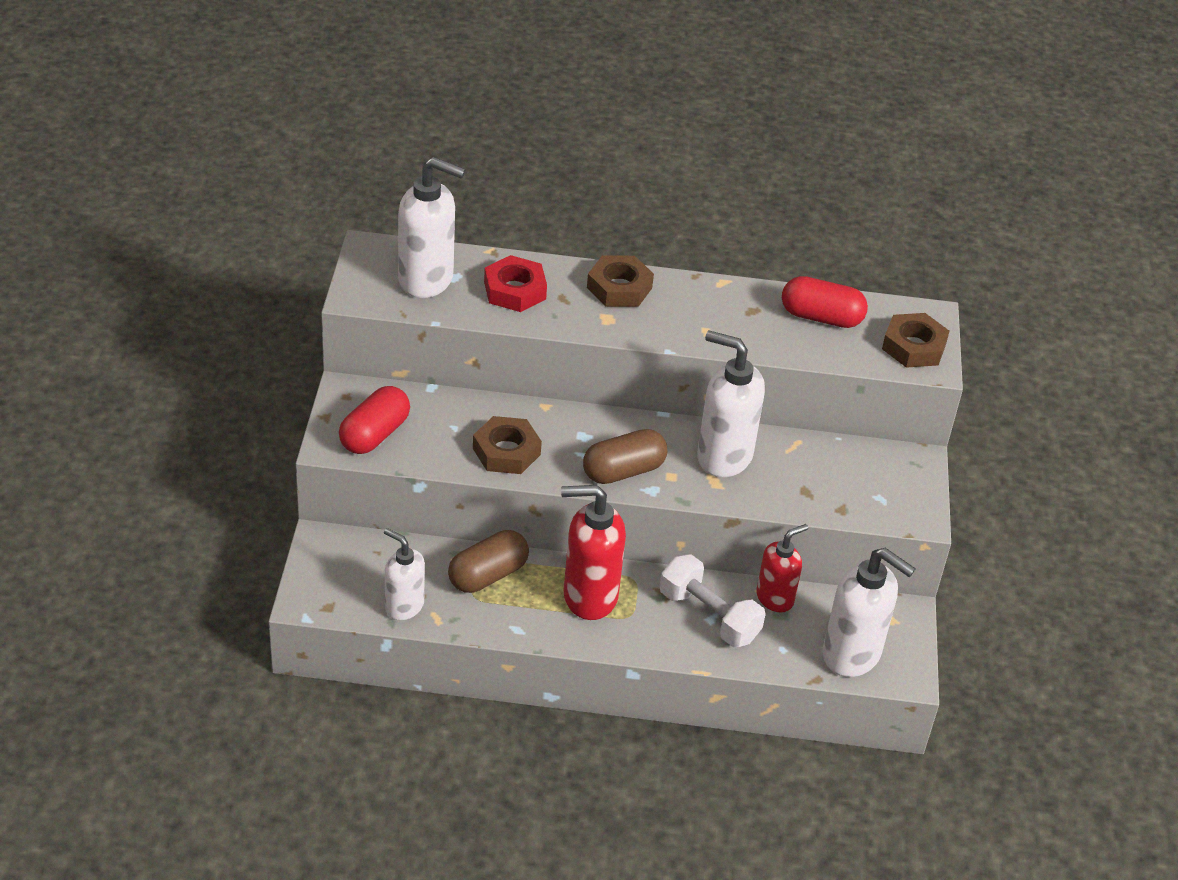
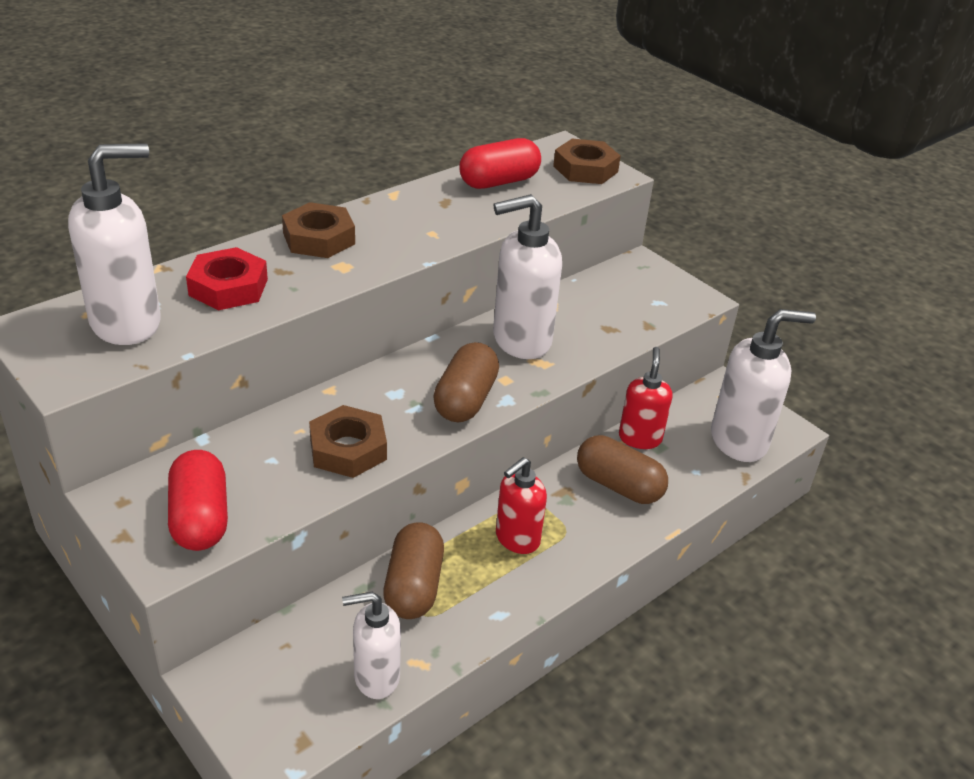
camera: 45 degrees left, 5 degrees down
red soap dispenser [561,485,626,620] -> red soap dispenser [496,457,547,554], size x0.63
white dumbbell [660,554,766,647] -> brown capsule [577,435,668,504]

